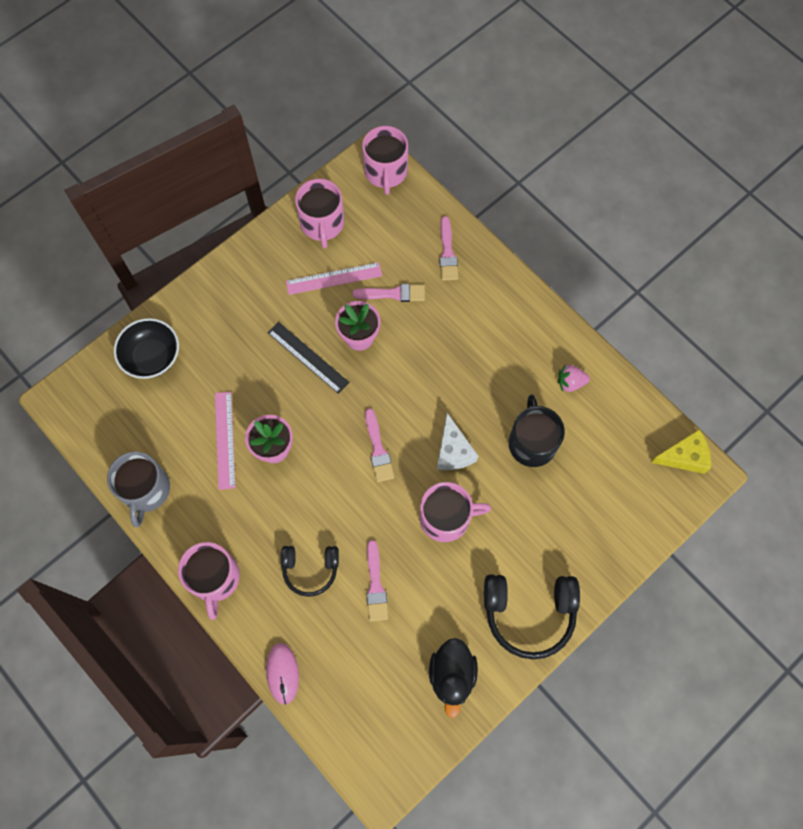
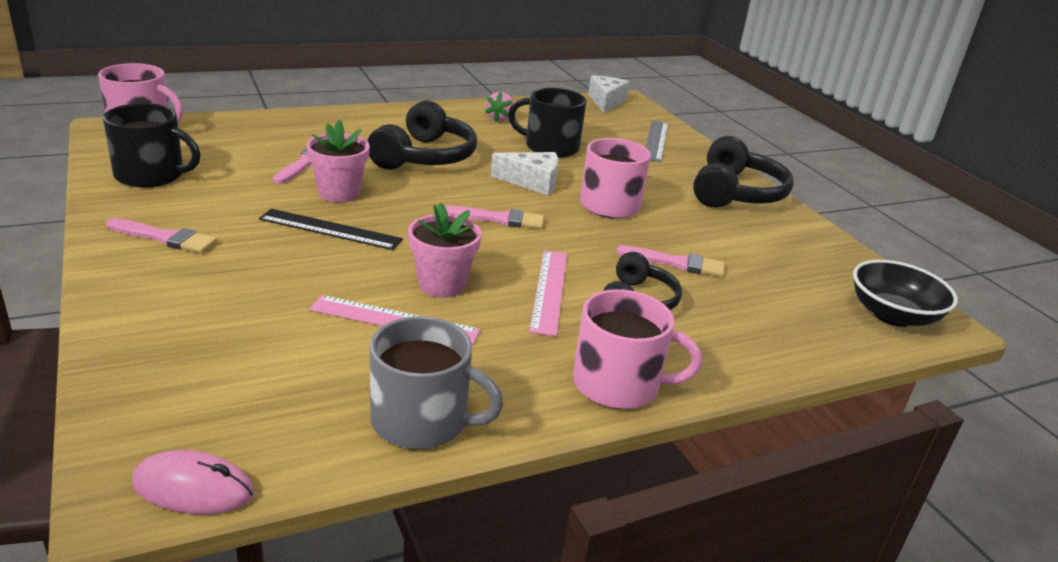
camera: 75 degrees left, 40 degrees down
black bowl [114,318,179,379] -> black bowl moved to [853,260,958,327]
pink mouse [266,643,299,705] -> pink mouse moved to [132,450,254,515]
black ruler [267,322,349,394] -> black ruler turned 45 degrees clockwise [259,209,403,250]
pink ruler [286,262,382,295] -> pink ruler moved to [529,250,567,336]
pink mug [295,179,344,248] -> black mug [103,103,201,188]
black duck [429,638,478,718] -> none
pink brush [439,216,458,281] -> pink brush moved to [106,218,217,253]
yellow cheese [650,429,711,474] -> white cheese [588,75,629,113]
none -> black headphones [367,100,477,170]
none -> grey ruler [646,120,669,162]

